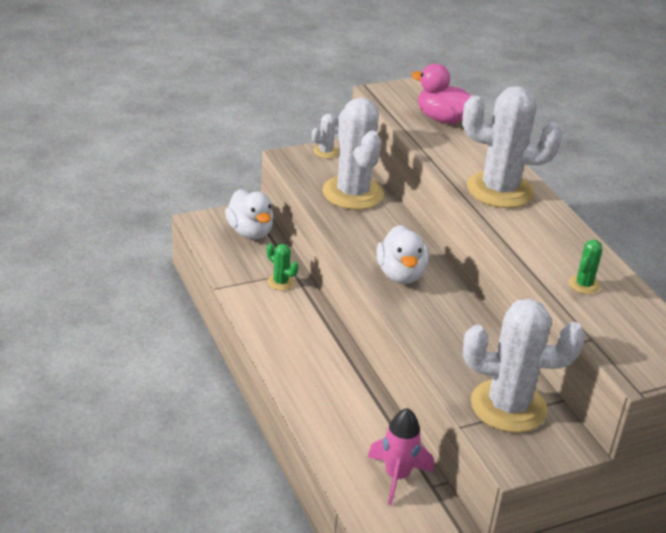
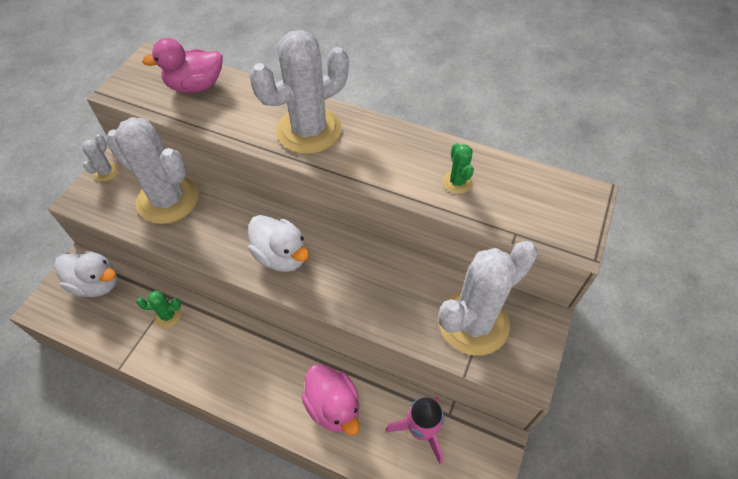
camera: 40 degrees left, 20 degrees up
none -> pink duck [302,364,360,436]

